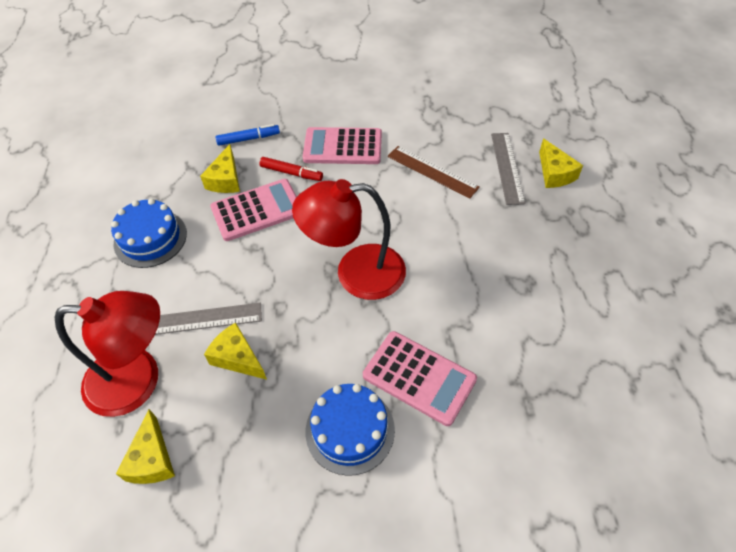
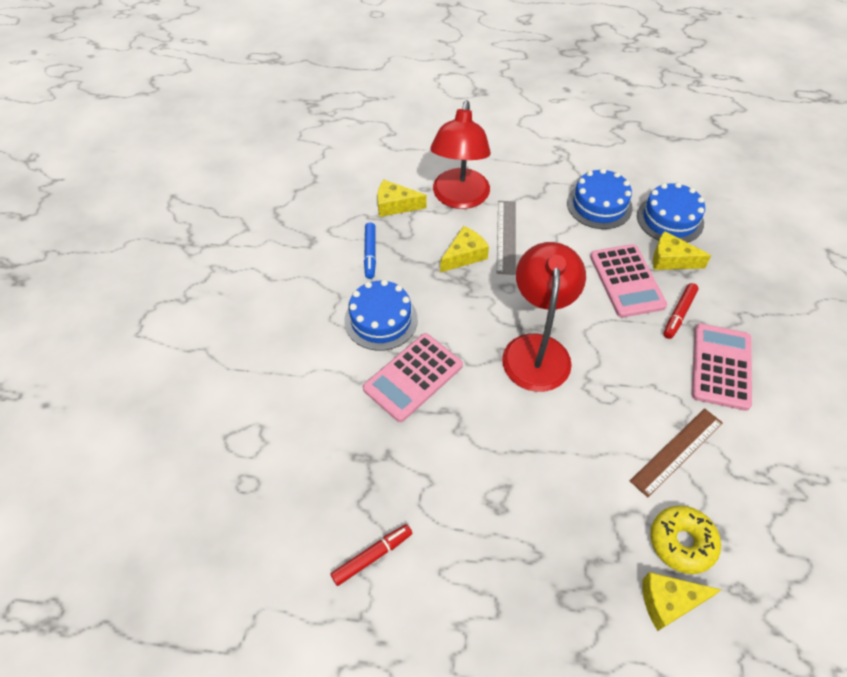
camera: 100 degrees right, 0 degrees up
blue marker [216,124,280,146] -> blue marker moved to [364,222,376,279]
grey ruler [491,133,525,205] -> yellow donut [650,506,721,574]
none -> red marker [330,524,412,586]
none -> blue cake [637,182,705,243]

